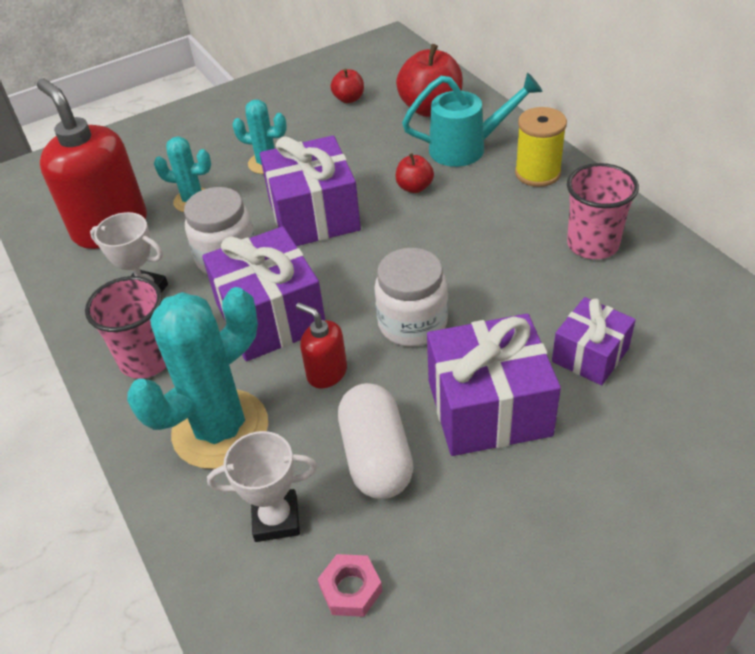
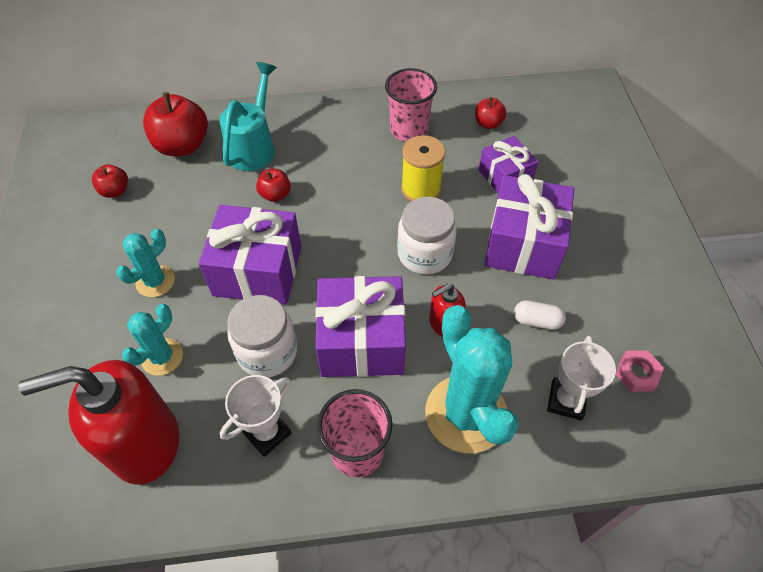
camera: 70 degrees left, 10 degrees up
white capsule [338,383,413,499] -> white capsule [514,300,566,330], size x0.54
yellow spool [515,107,567,187] -> yellow spool moved to [401,135,445,201]
none -> red apple [475,97,507,129]

